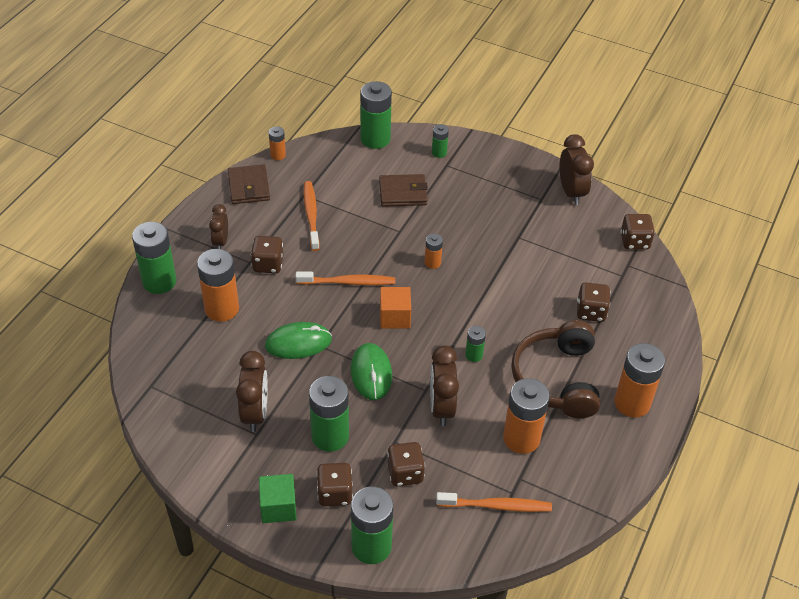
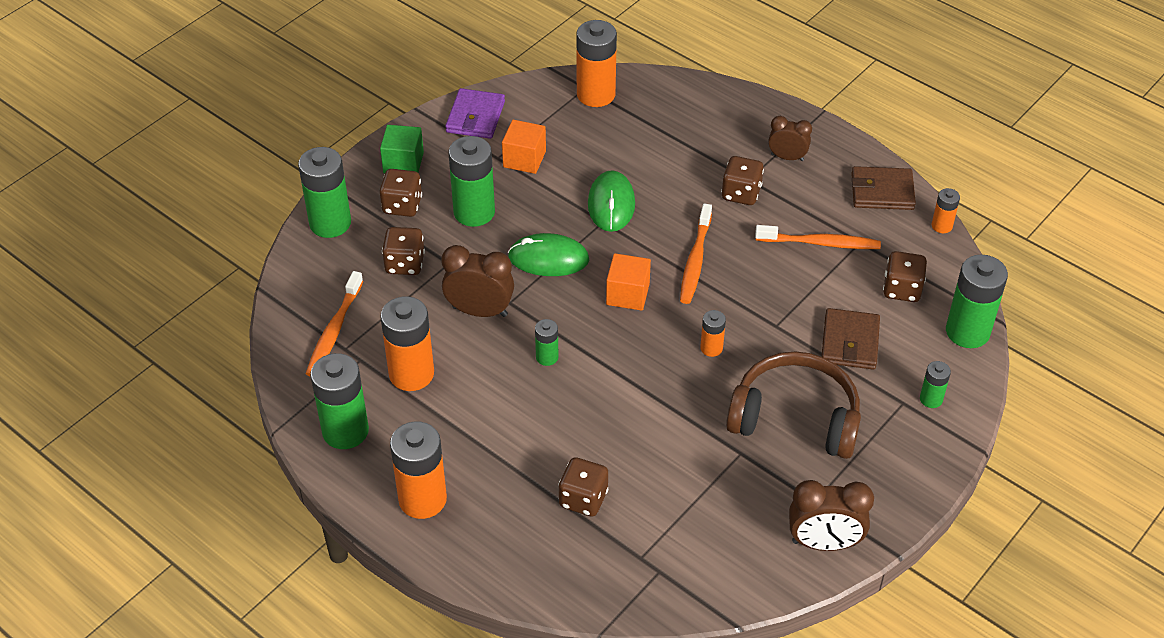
camera: 105 degrees right, 0 degrees up
green battery [132,222,176,294] -> green battery moved to [310,353,369,449]
orange battery [197,249,239,322] -> orange battery moved to [576,20,617,107]
brown clock [236,351,268,432] -> orange cube [502,120,546,174]
brown headphones [511,320,600,418] -> brown headphones moved to [726,352,861,459]
brown dice [620,214,655,250] -> brown dice moved to [883,251,927,302]
none -> purple wallet [445,88,505,139]

